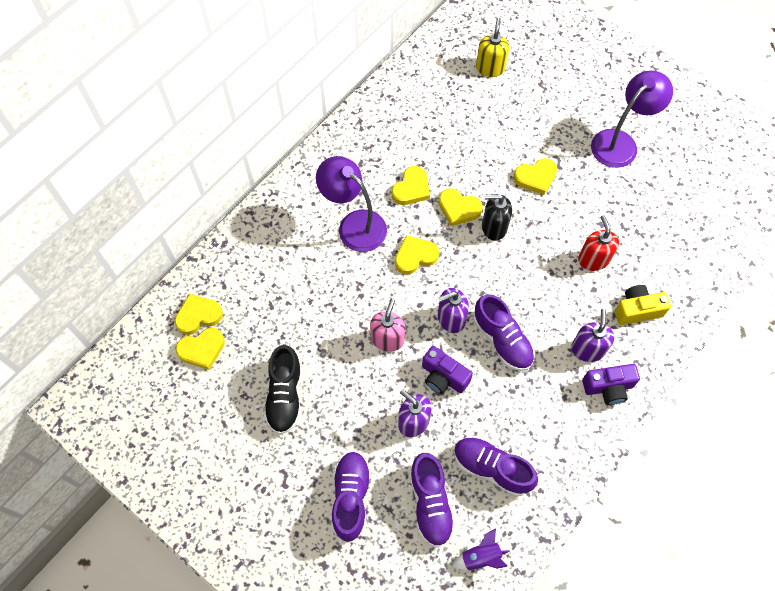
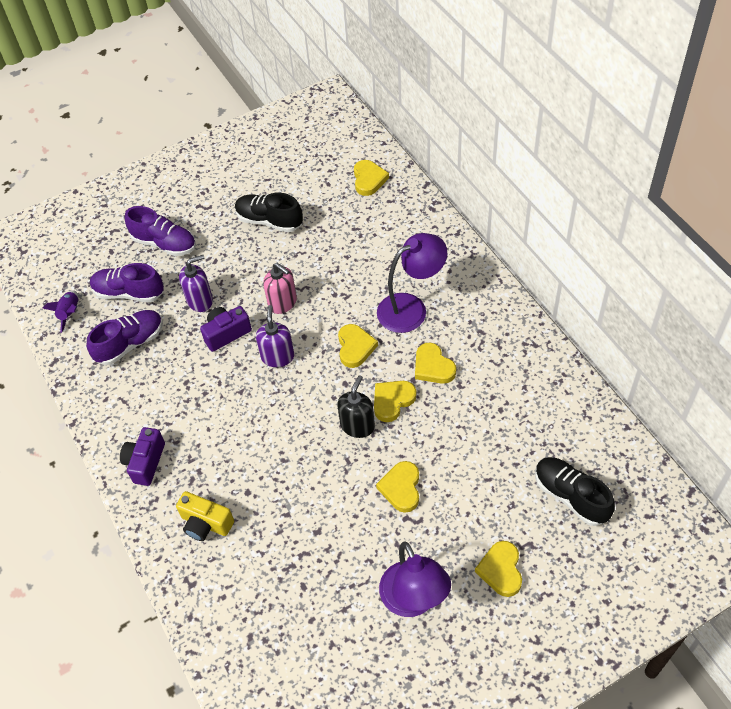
camera: 115 degrees right, 10 degrees down
yellow heart [175,328,225,370] -> yellow heart moved to [475,541,522,597]
purple shoe [474,294,535,371] -> none
yellow soap dispenser [476,17,509,77] -> black shoe [535,457,615,526]
purple soap dispenser [571,309,615,362] -> none
red soap dispenser [578,215,619,271] -> none
yellow camera [615,285,671,325] -> yellow camera turned 105 degrees clockwise [176,491,234,541]

